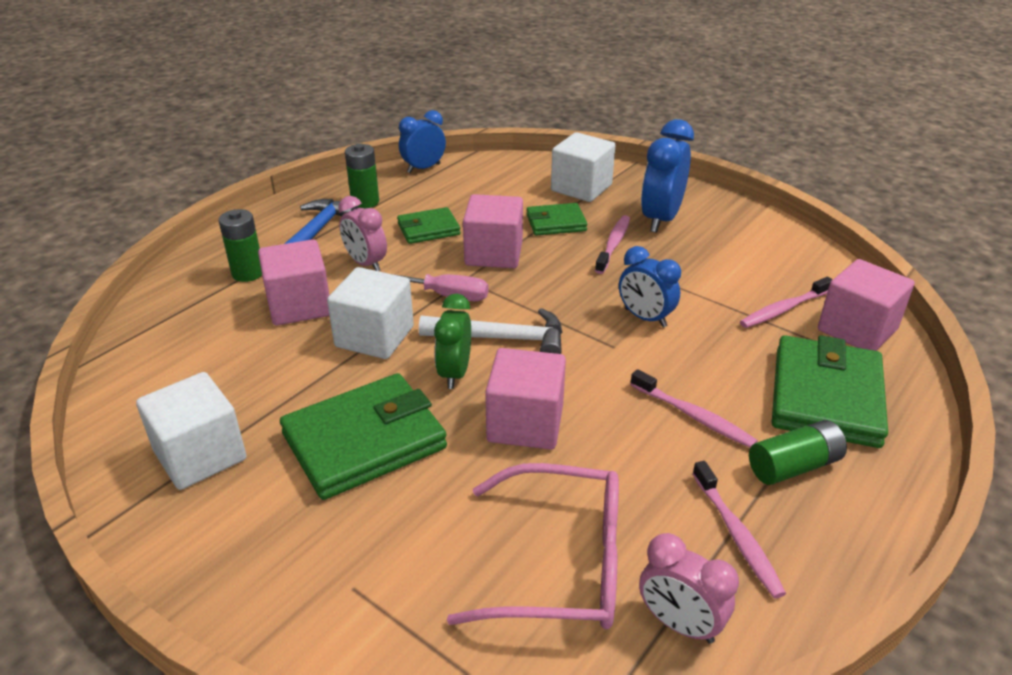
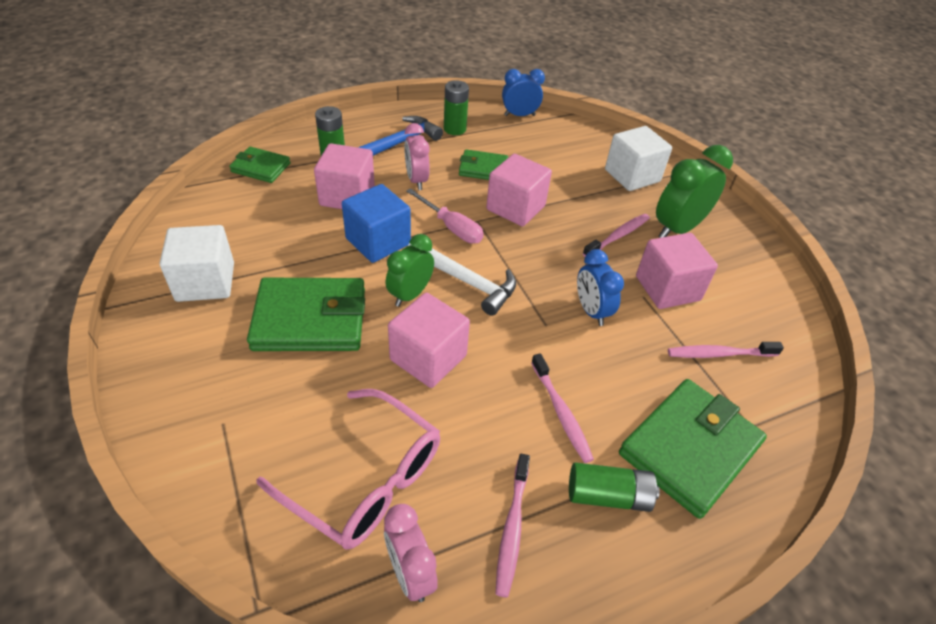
camera: 25 degrees right, 10 degrees up
white cube [327,267,414,359] -> blue cube [342,184,411,263]
green wallet [527,203,587,236] -> green wallet moved to [229,147,291,183]
blue clock [641,119,694,233] -> green clock [656,145,733,238]
pink cube [818,259,914,351] -> pink cube moved to [636,233,718,309]

